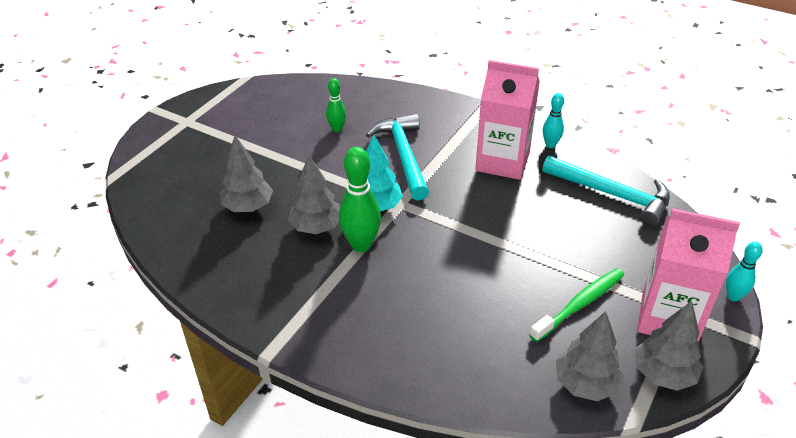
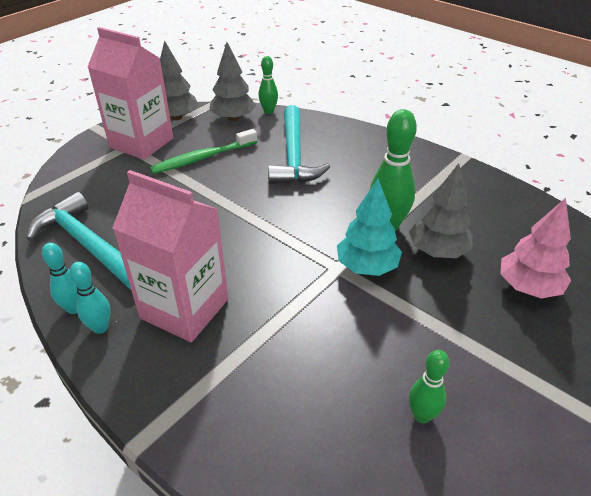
camera: 170 degrees left, 0 degrees up
grey tree [220,136,273,212] -> pink tree [500,198,571,298]
turquoise hammer [366,114,429,200] -> turquoise hammer moved to [268,105,330,184]
turquoise bowling pin [726,241,763,302] -> turquoise bowling pin moved to [42,243,78,314]
none -> green bowling pin [258,56,278,114]

